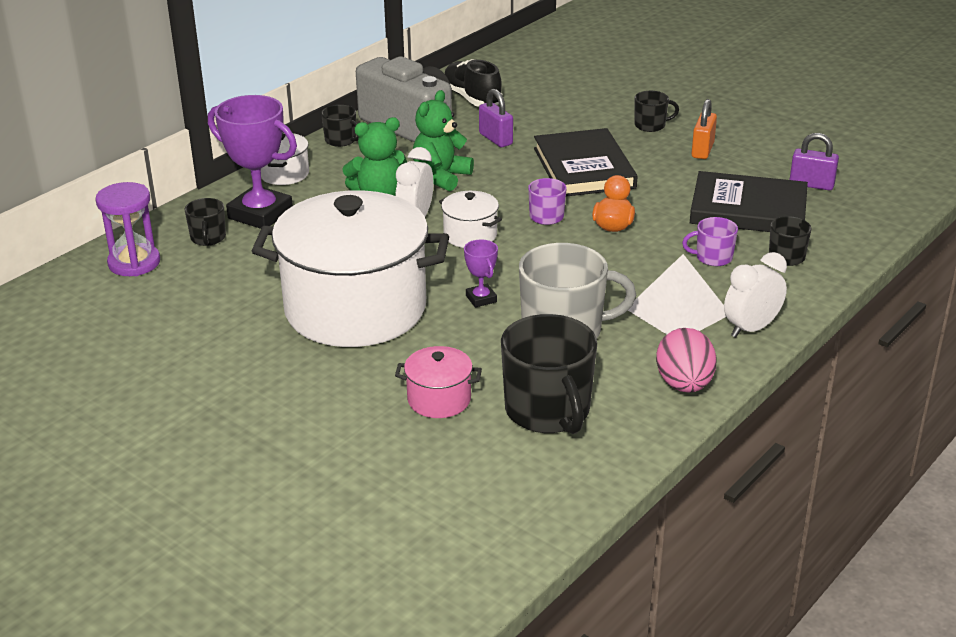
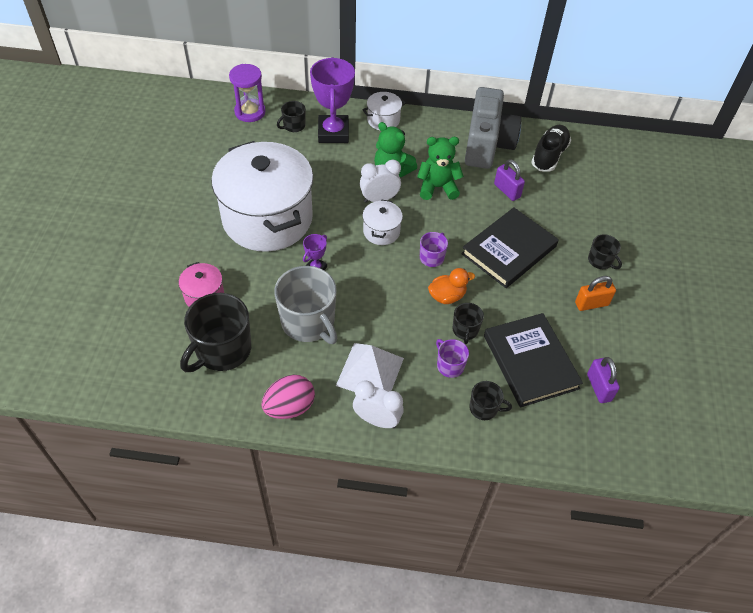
camera: 55 degrees right, 20 degrees up
black mug [321,105,358,147] -> black mug moved to [452,303,484,344]
purple padlock [479,89,513,147] -> purple padlock turned 60 degrees counterclockwise [494,159,525,201]

